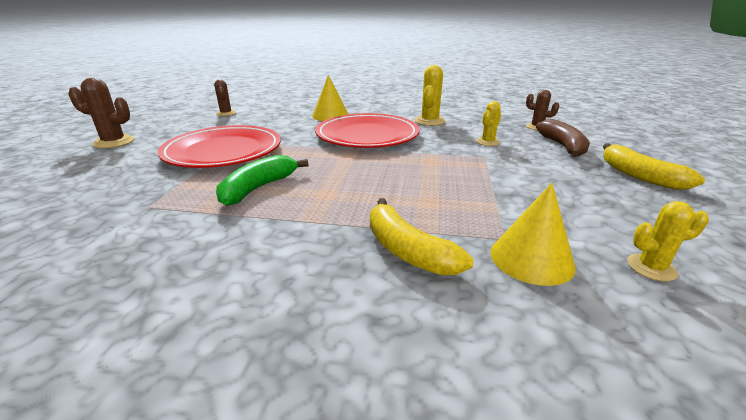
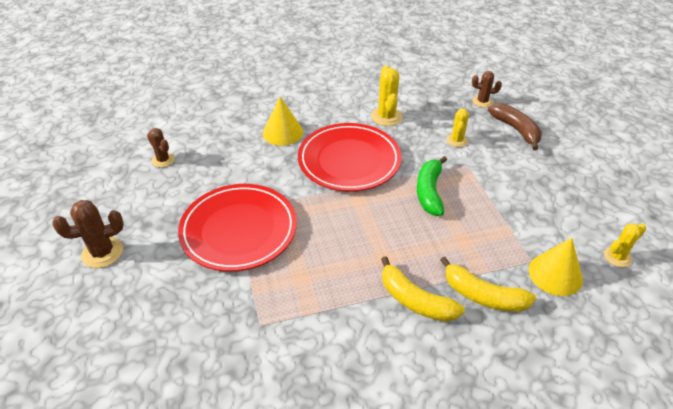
camera: 25 degrees left, 15 degrees up
green banana [216,155,308,206] -> green banana moved to [417,156,447,216]
yellow banana [603,143,705,190] -> yellow banana moved to [381,257,465,322]

